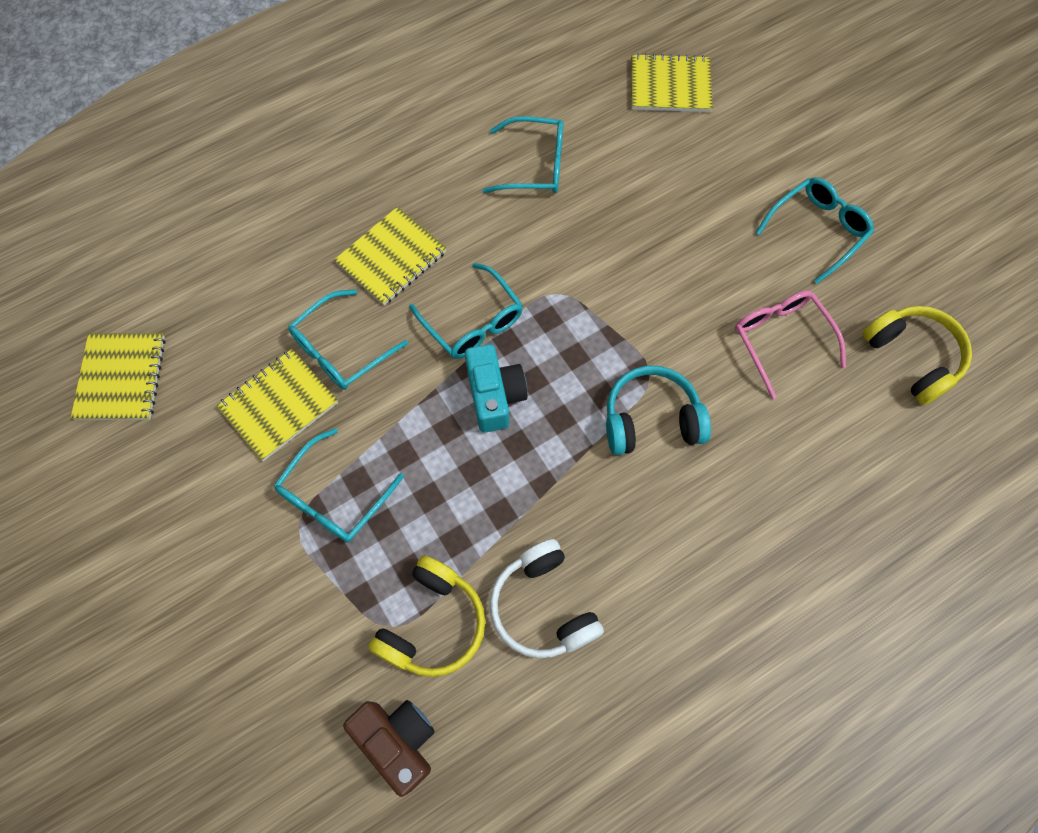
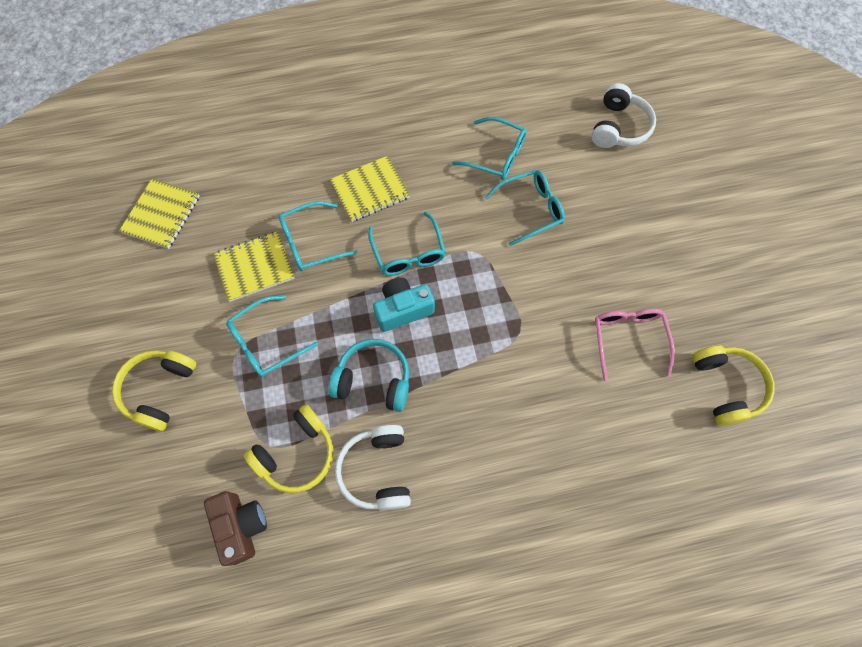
camera: 20 degrees right, 0 degrees up
turquoise camera [465,344,528,433] -> turquoise camera turned 120 degrees counterclockwise [373,278,435,332]
turquoise headphones [606,366,711,455] -> turquoise headphones moved to [328,339,409,412]
yellow notebook [631,53,713,112] -> white headphones [591,83,656,148]
turquoise glasses [755,177,874,284] -> turquoise glasses moved to [484,170,565,246]
none -> yellow headphones [112,350,196,431]

